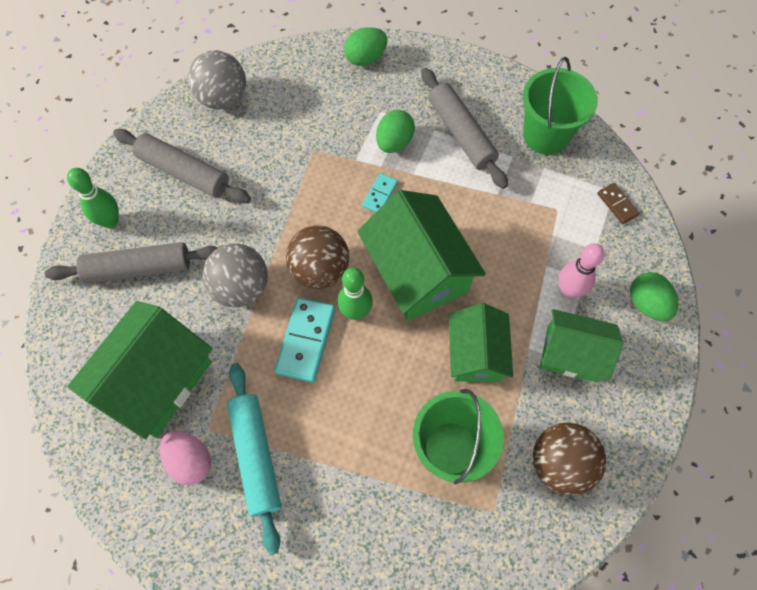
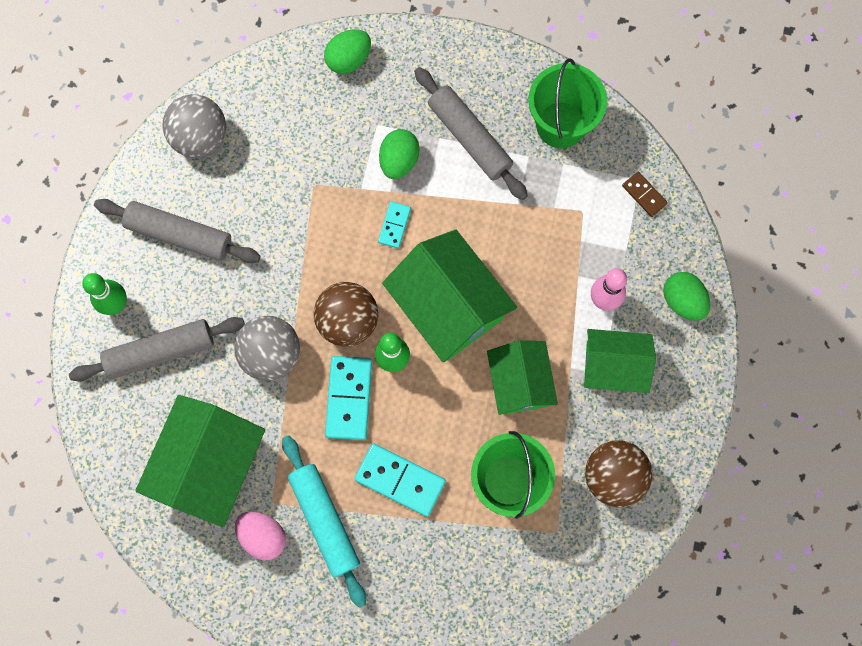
camera: 10 degrees left, 10 degrees up
none -> turquoise domino [354,443,446,517]

